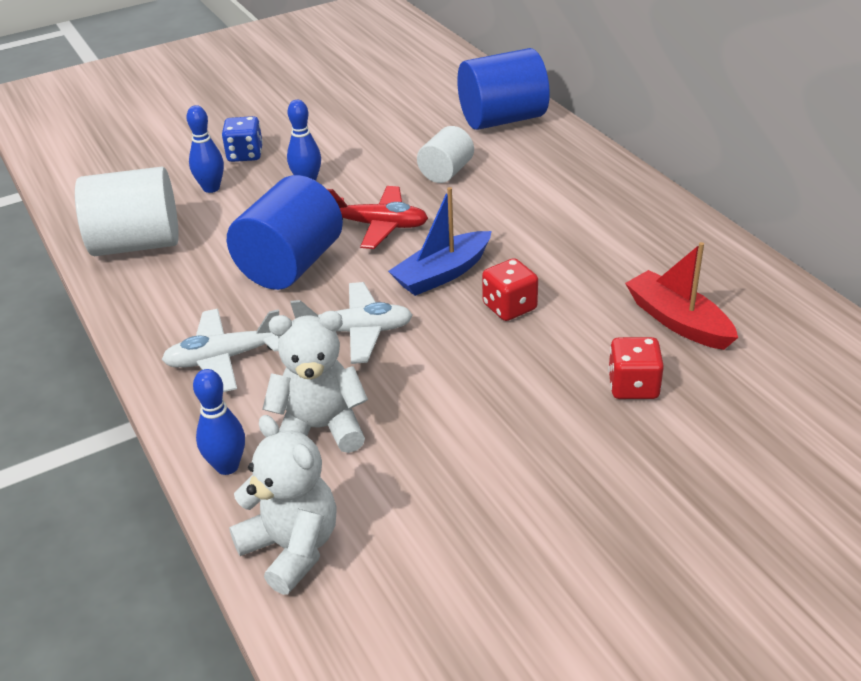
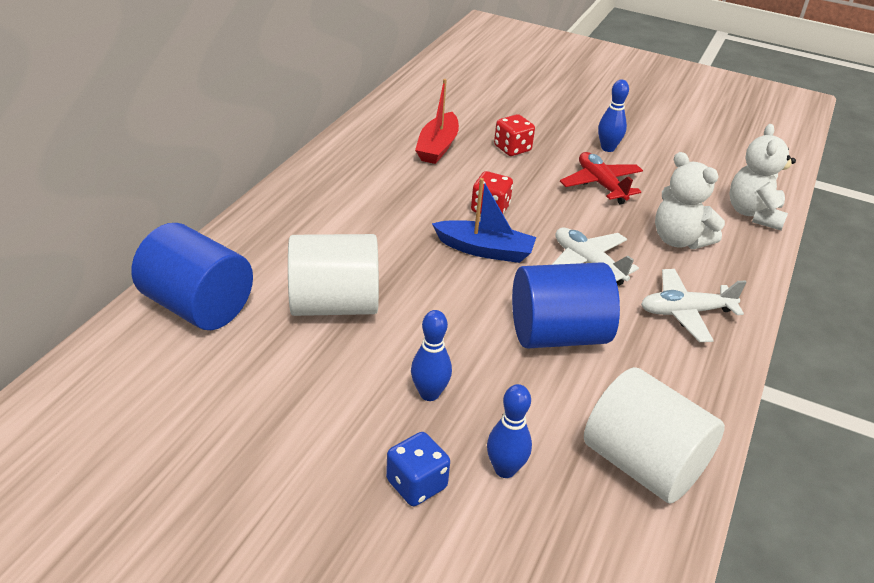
camera: 130 degrees left, 0 degrees up
white plane [162,309,280,392] -> white plane turned 135 degrees clockwise [641,269,747,342]
blue bowling pin [193,369,245,475] -> blue bowling pin moved to [598,80,629,152]
red plane [327,186,428,249] -> red plane moved to [560,152,643,204]
white cylinder [417,126,474,183] -> white cylinder [288,234,379,316], size x1.74

